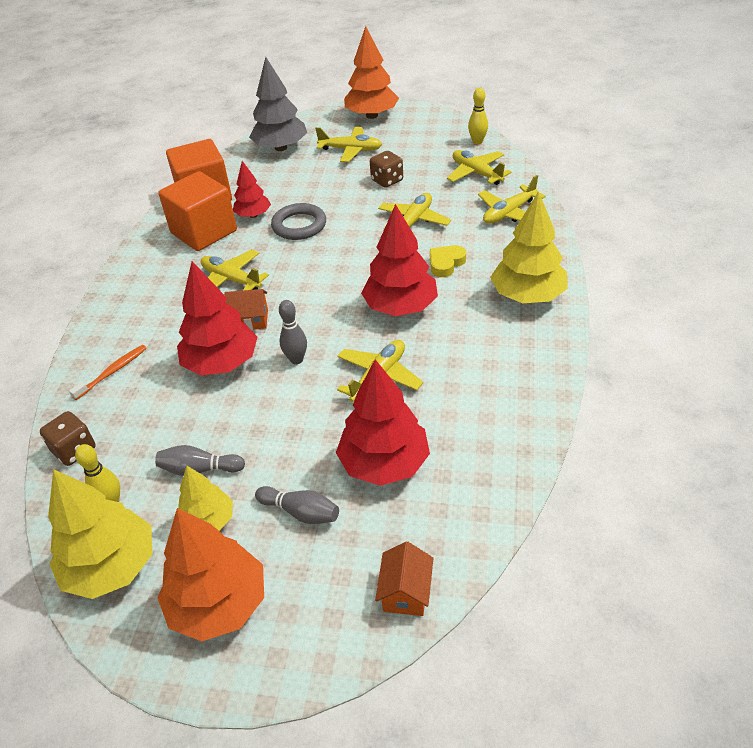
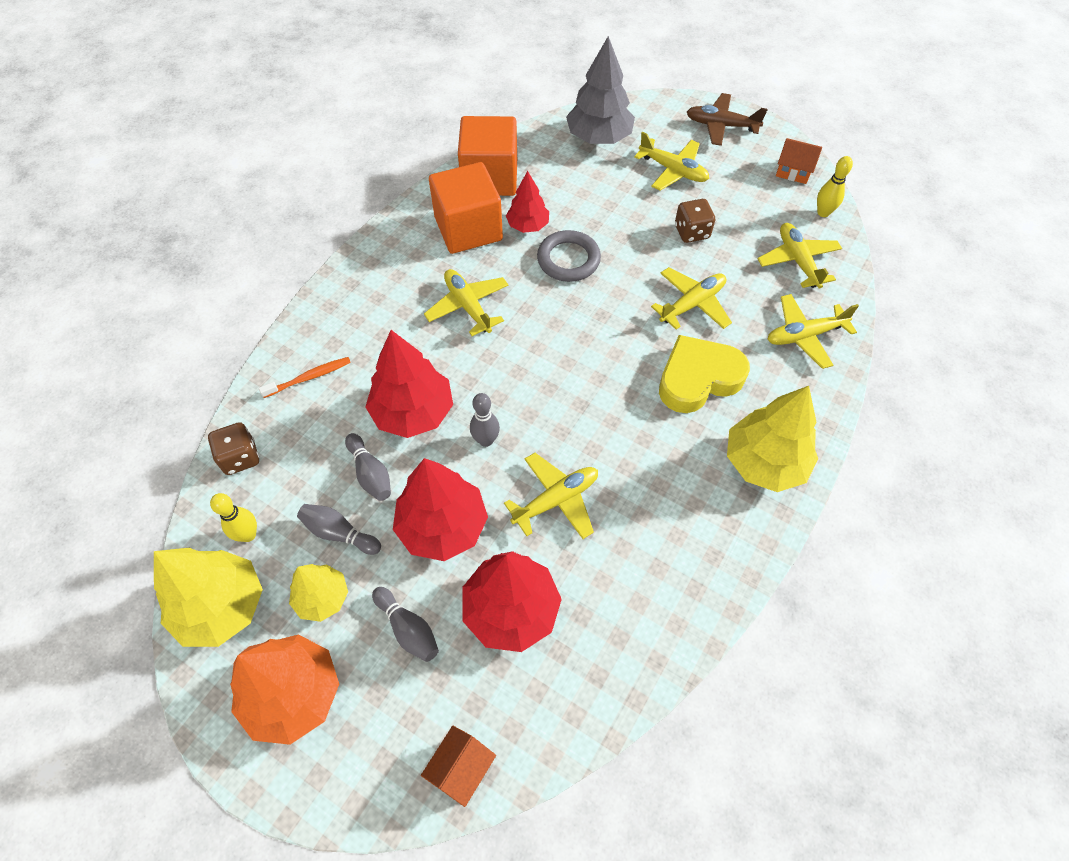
camera: 20 degrees right, 15 degrees up
orange house [224,289,268,330] -> orange house moved to [776,138,822,184]
orange tree [344,26,399,119] -> brown plane [687,93,768,146]
red tree [361,204,438,316] -> red tree moved to [393,458,488,561]
yellow heart [430,245,466,277] -> yellow heart [659,335,750,413], size x1.84
none -> grey bowling pin [345,433,391,501]

